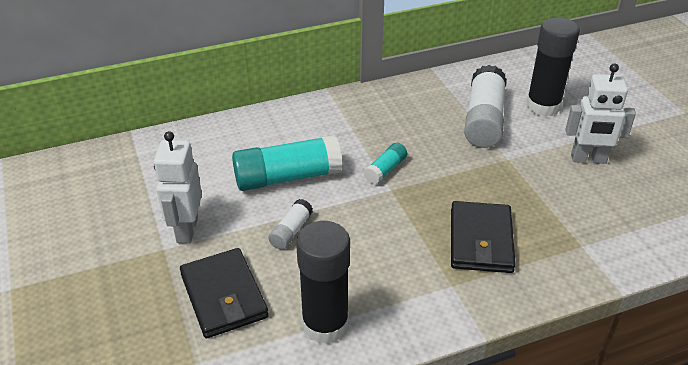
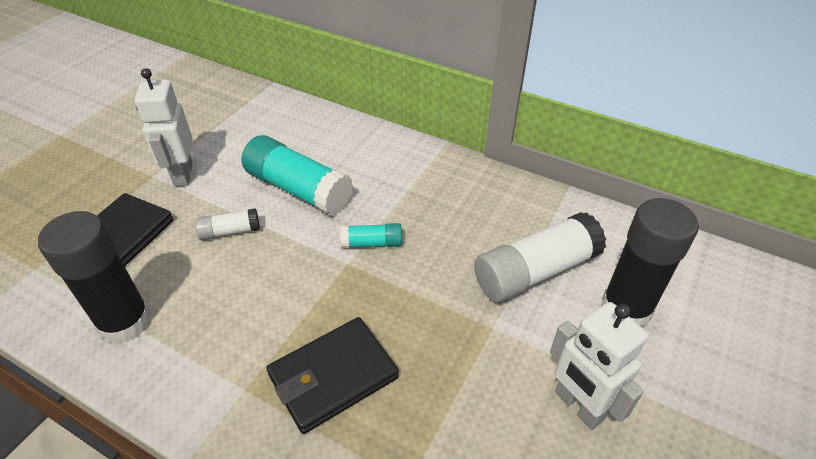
camera: 50 degrees right, 5 degrees up
white robot [154,131,202,244] -> white robot turned 60 degrees counterclockwise [134,68,193,187]

